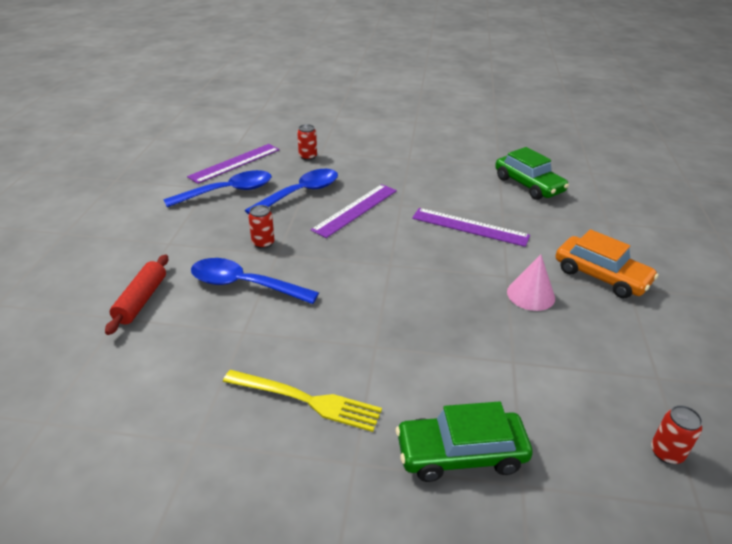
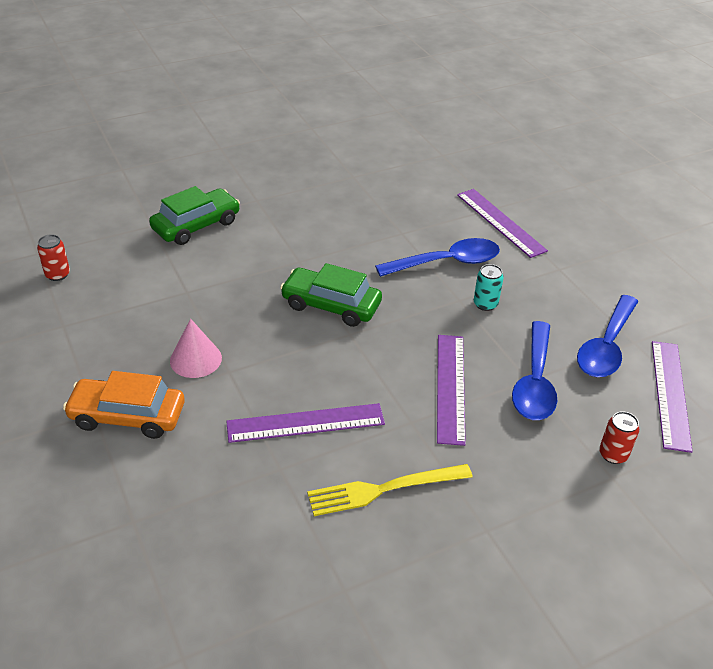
camera: 145 degrees right, 5 degrees up
red rolling pin [105,254,168,335] -> purple ruler [457,189,548,258]
yellow fork [223,370,382,432] -> yellow fork moved to [307,464,473,516]
red can [248,205,275,249] -> turquoise can [474,264,504,311]
green car [495,147,569,200] -> green car moved to [280,263,382,327]

